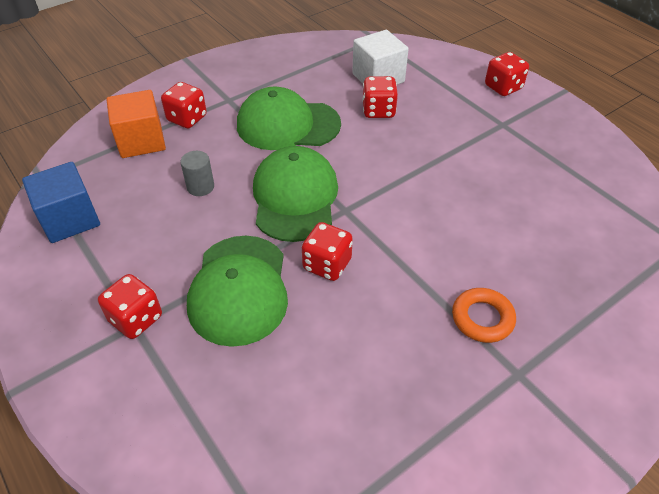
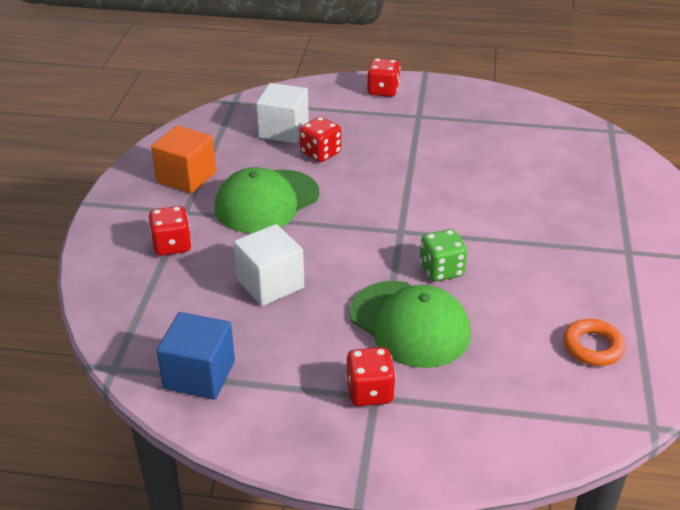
camera: 45 degrees left, 10 degrees down
orange cube [106,90,166,158] -> orange cube moved to [151,125,216,193]
grey cylinder [180,151,214,196] -> white cube [233,224,304,306]
green cap [253,146,338,242] -> none
red dice [302,222,353,281] -> green dice [420,229,467,281]
orange ring [452,288,516,343] -> orange ring moved to [563,319,625,366]

